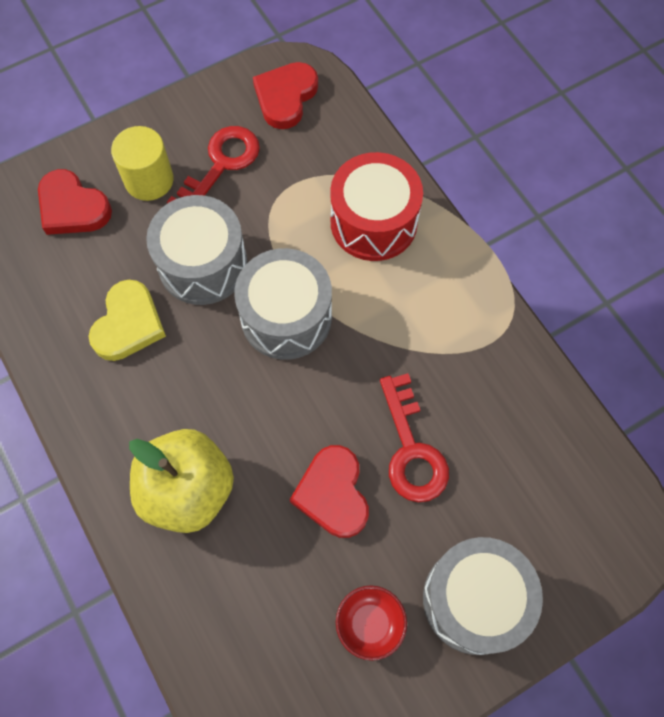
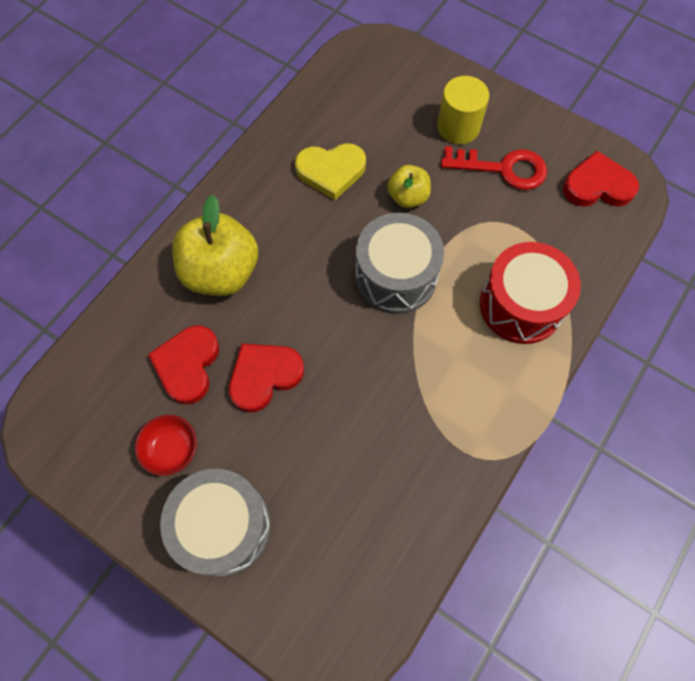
camera: 65 degrees right, 0 degrees up
red heart [38,169,112,235] -> red heart moved to [148,326,219,404]
grey drum [146,195,248,305] -> yellow apple [388,165,431,208]
red key [380,373,449,502] -> none

